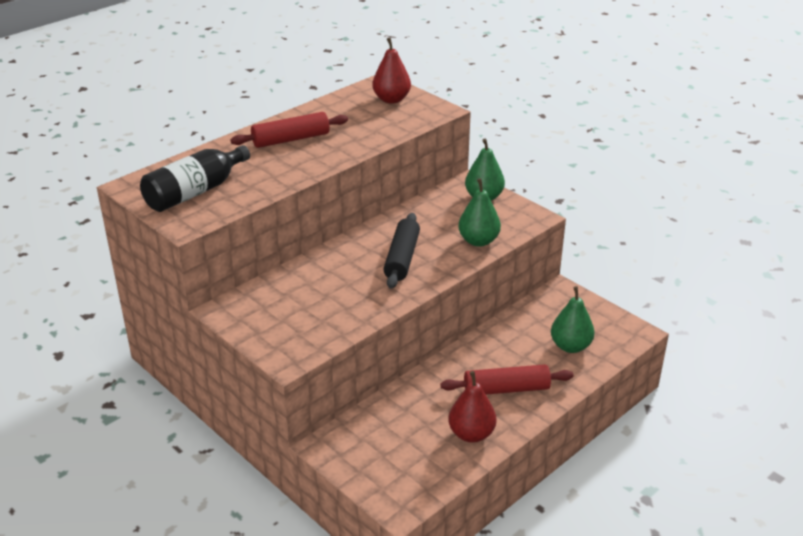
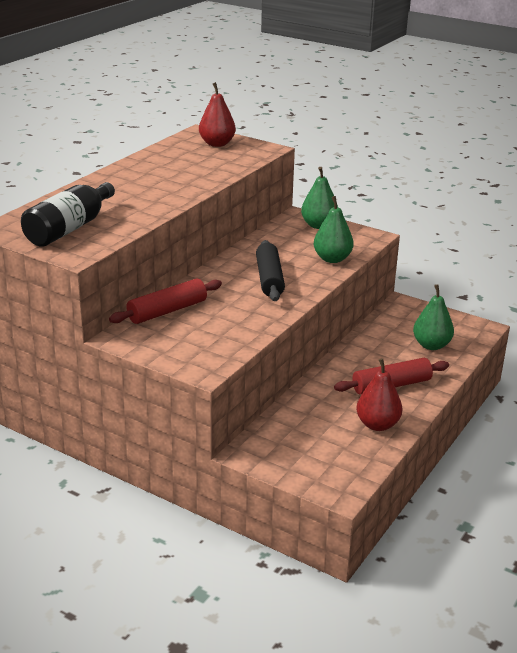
camera: 15 degrees left, 5 degrees down
red rolling pin [230,112,348,148] -> red rolling pin moved to [109,279,222,324]

